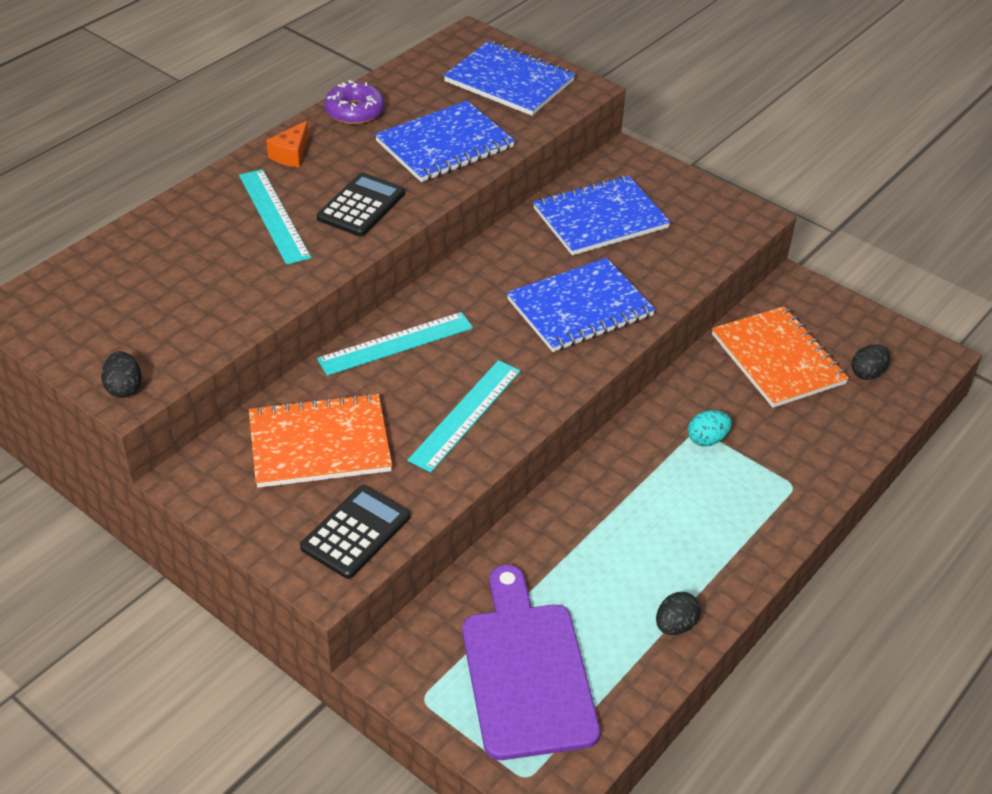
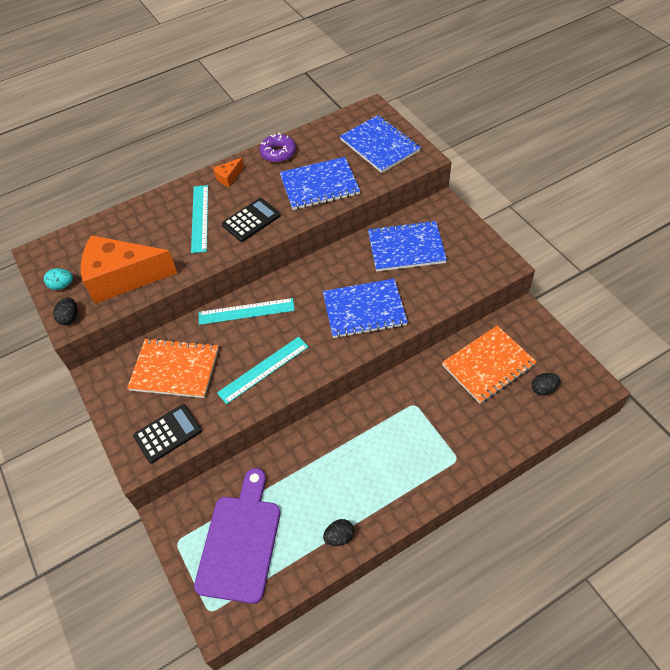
camera: 25 degrees right, 10 degrees up
turquoise egg [688,410,731,447] -> turquoise egg moved to [44,268,73,290]
orange notebook [712,306,849,408] -> orange notebook turned 60 degrees clockwise [442,326,537,404]
none -> orange cheese [81,235,177,303]

